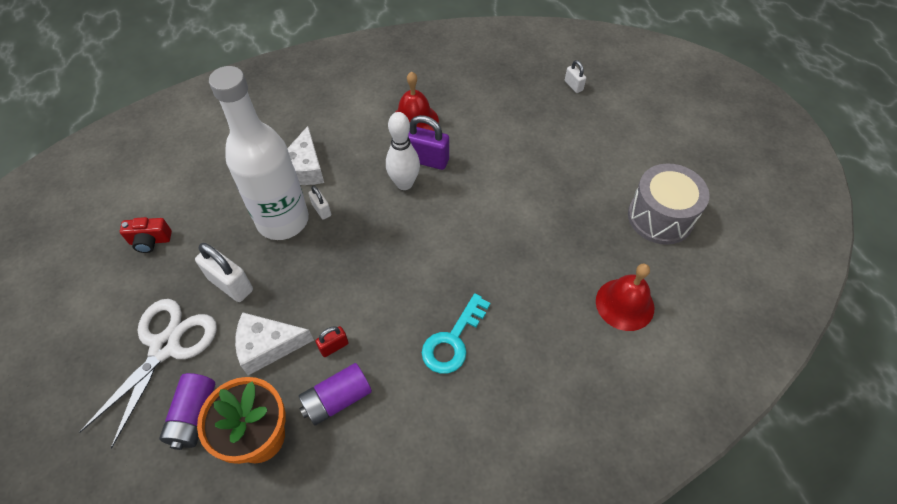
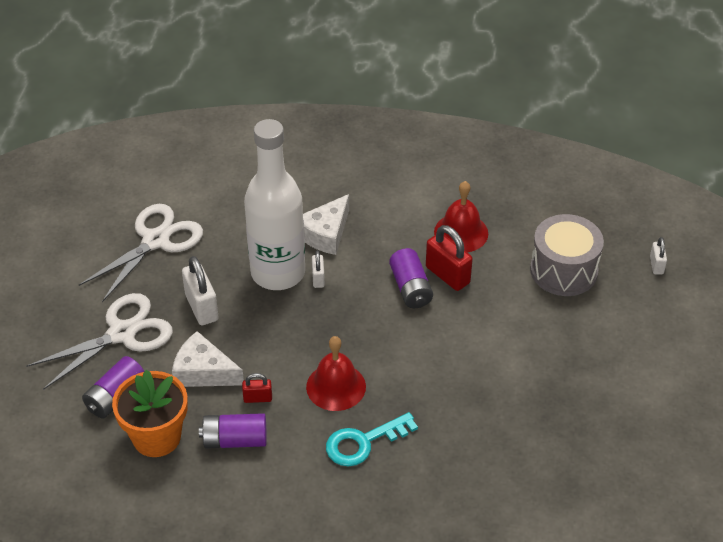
camera: 30 degrees right, 10 degrees down
red camera [120,217,172,253] -> white scissors [79,204,203,302]
white bowling pin [386,112,420,190] -> purple battery [389,248,433,308]
purple padlock [408,115,449,170] -> red padlock [426,225,473,291]
red bell [596,264,654,331] -> red bell moved to [306,336,366,411]
grey drum [628,163,710,245] -> grey drum moved to [530,214,604,296]

